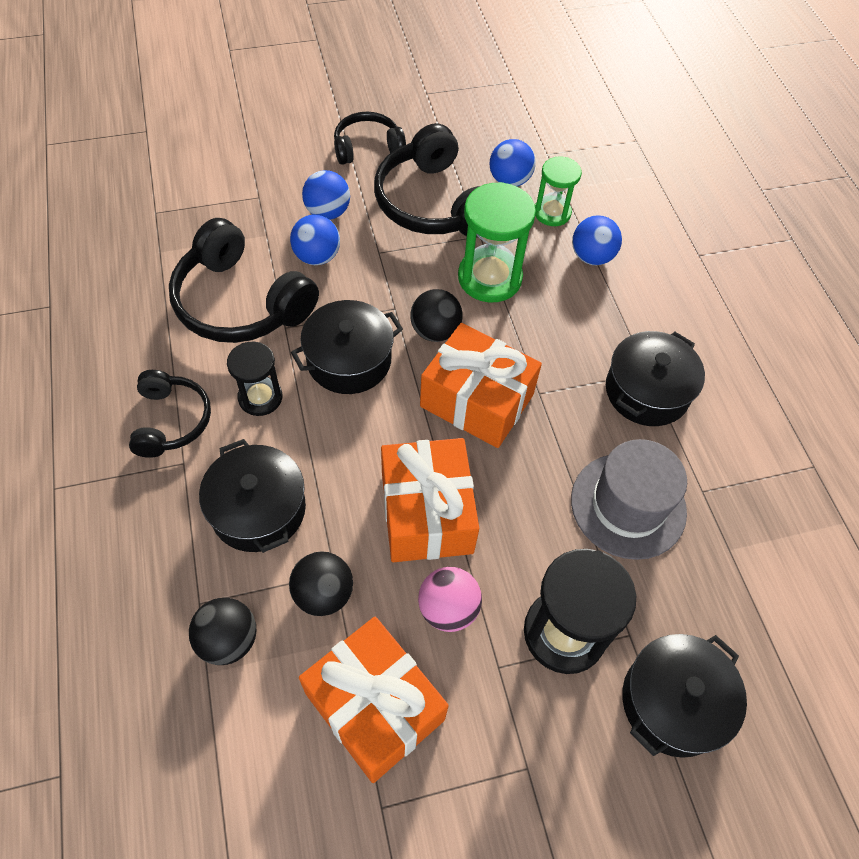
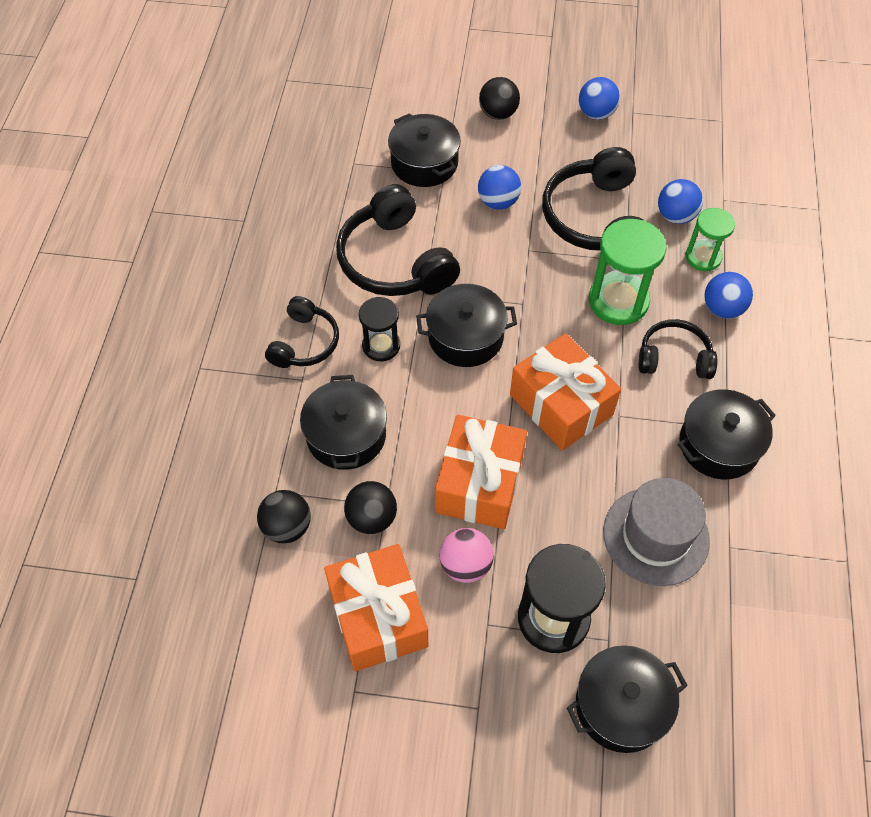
camera: 25 degrees right, 0 degrees up
blue ball [290,215,340,265] -> blue ball moved to [579,77,620,120]
black headphones [334,112,406,165] -> black headphones moved to [638,319,717,379]
black ball [410,289,463,342] -> black ball moved to [479,77,520,120]
none -> black pot [388,113,461,187]

